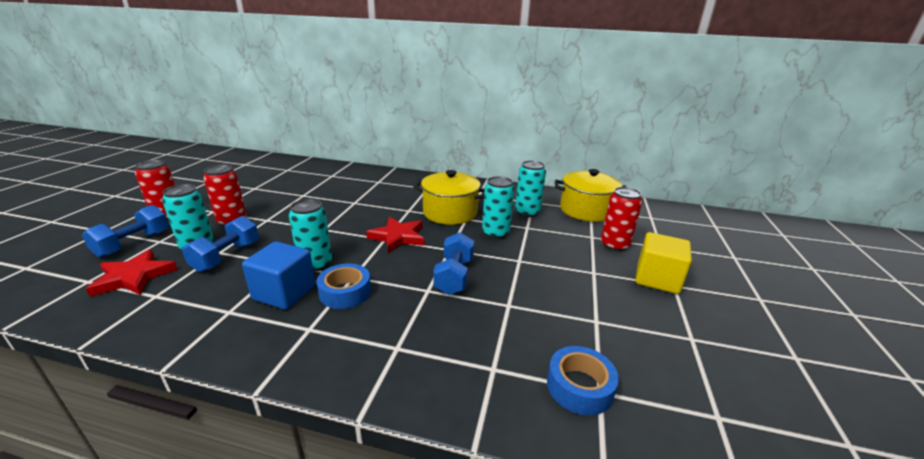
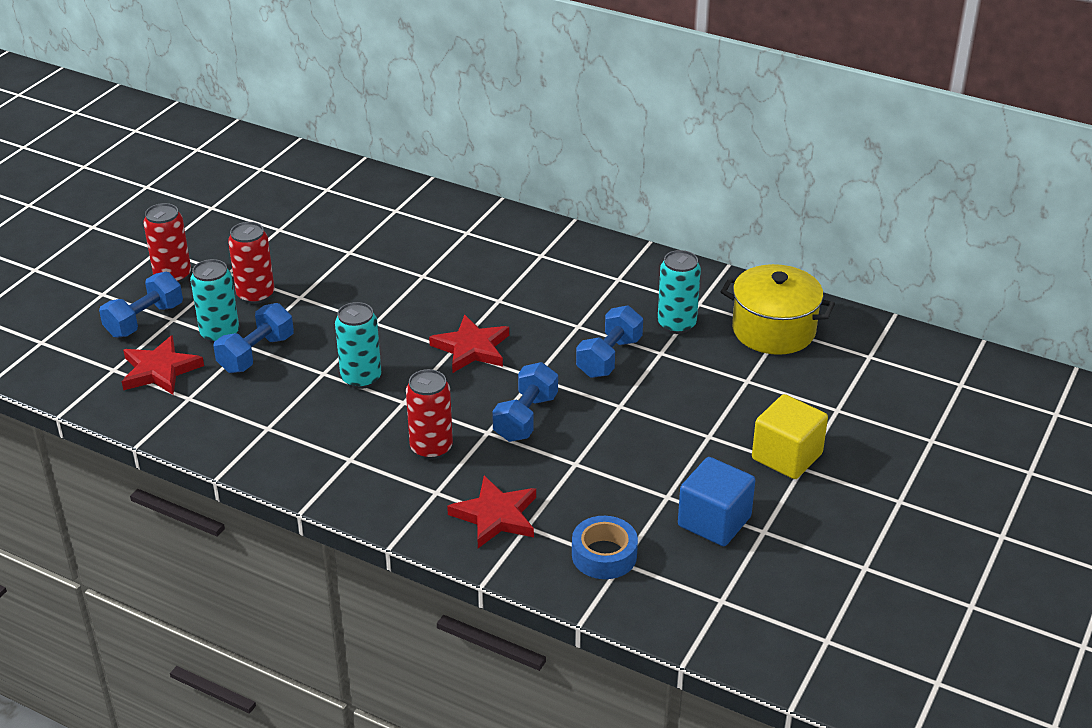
camera: 15 degrees right, 10 degrees up
blue cube [242,241,316,310] -> blue cube moved to [678,457,755,546]
blue tape [317,263,371,309] -> none
yellow pot [413,170,485,225] -> none
turquoise can [482,176,514,239] -> blue dumbbell [576,305,643,378]
red can [601,187,642,251] -> red can moved to [406,369,453,459]
none -> red star [447,476,536,548]

